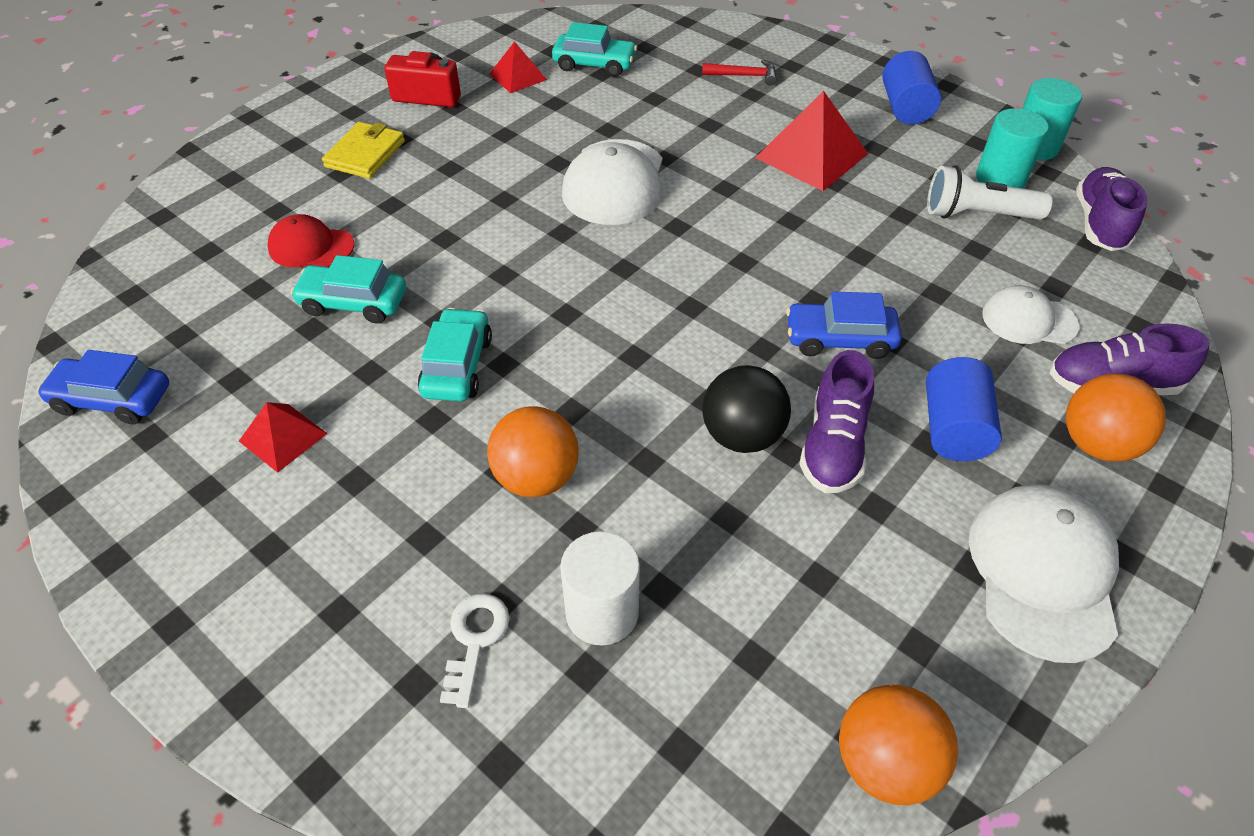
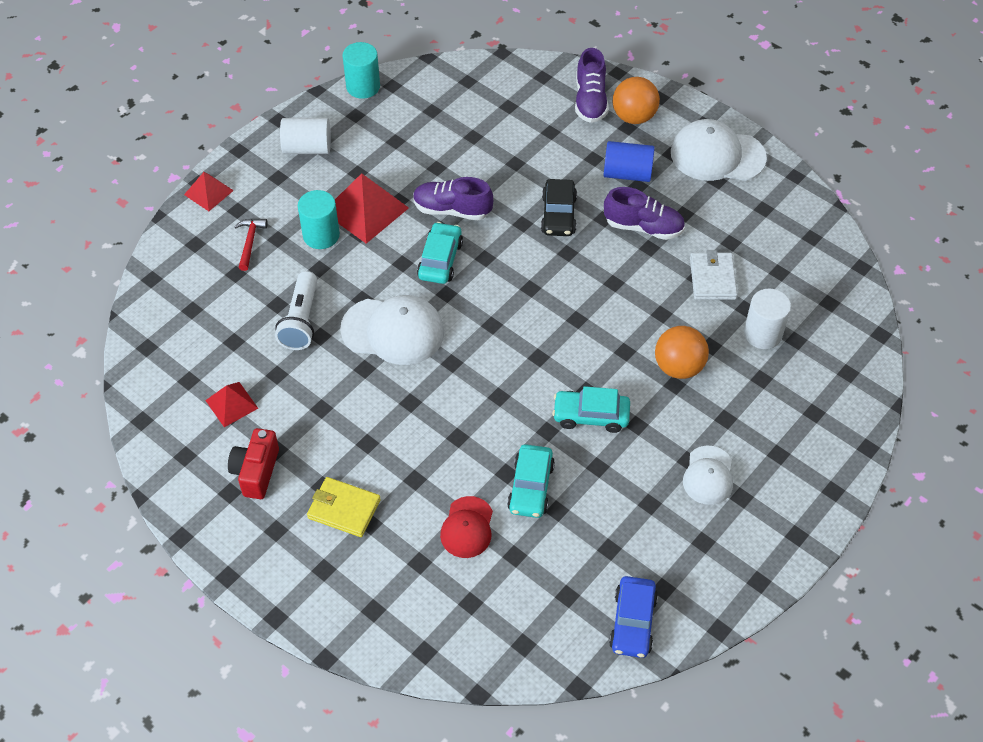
camera: 90 degrees left, 5 degrees up
red pyramid [239,402,328,473] -> red pyramid moved to [184,172,234,211]
white key [440,594,510,708] -> none
turquoise car [552,22,637,77] -> turquoise car moved to [417,222,463,284]
black ball [702,365,791,453] -> none
blue car [786,291,902,359] -> black car [541,179,577,236]
orange ball [839,685,958,805] -> none
blue cylinder [882,51,941,124] -> white cylinder [280,118,331,154]
white flashlight [927,165,1053,220] -> white flashlight moved to [275,271,317,350]
turquoise cylinder [976,108,1049,188] -> turquoise cylinder moved to [298,190,340,249]
white cap [982,285,1079,344] -> white cap moved to [683,446,733,505]
purple shoe [1076,167,1147,251] -> purple shoe moved to [413,177,493,220]
none -> white wallet [690,250,738,300]

